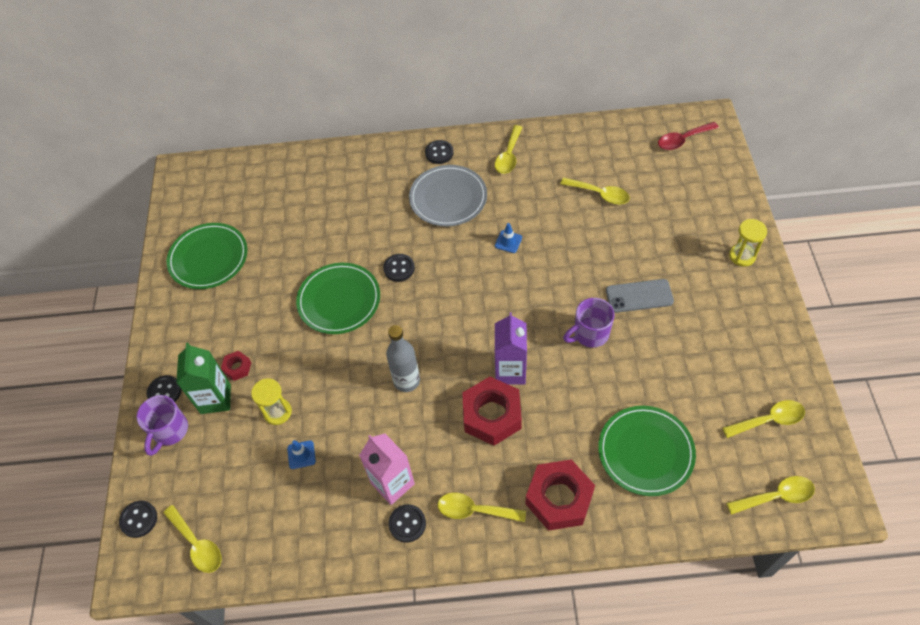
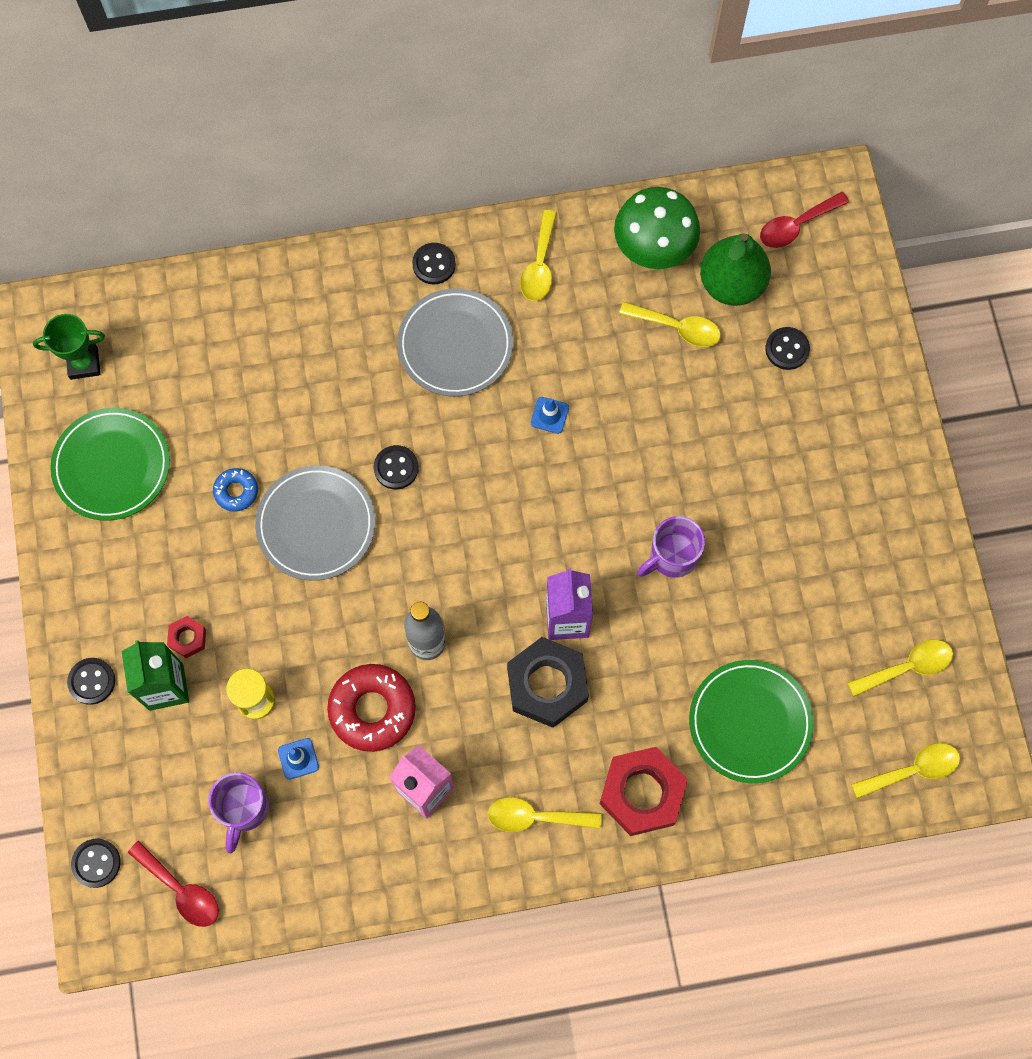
camera: 10 degrees left, 15 degrees up
purple mug [137,395,188,456] -> purple mug moved to [208,772,269,853]
yellow spoon [163,505,221,573] -> red spoon [128,841,219,927]
green plate [296,263,380,334] -> grey plate [255,465,375,581]
black button [388,504,426,543] -> black button moved to [765,327,810,370]
red nut [462,377,522,446] -> black nut [507,637,589,728]
grey phone [606,279,674,313] -> none
yellow hourglass [729,219,767,267] -> none
none -> green trophy [33,314,105,380]
none -> blue donut [213,468,258,512]
none -> red donut [327,664,416,752]
none -> green mushroom [614,187,700,269]
none -> green pear [700,234,771,306]

